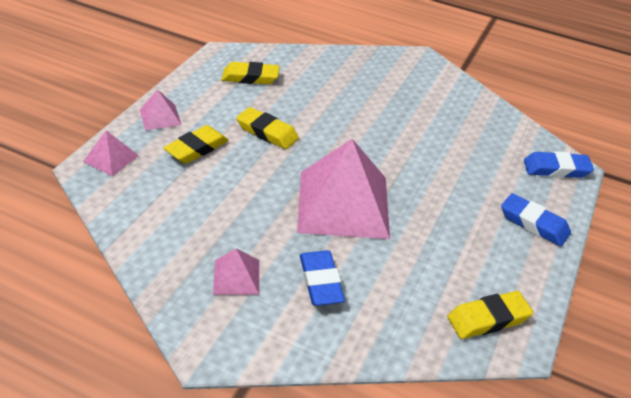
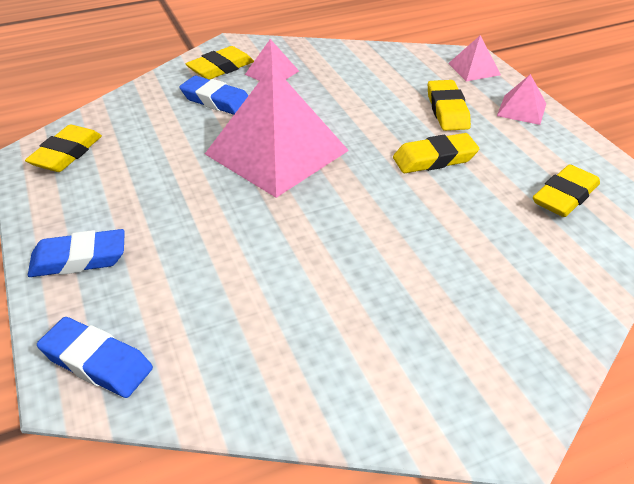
camera: 135 degrees right, 0 degrees up
blue eraser [524,151,594,178] -> blue eraser turned 75 degrees clockwise [37,317,153,398]
none -> yellow eraser [186,46,254,80]

